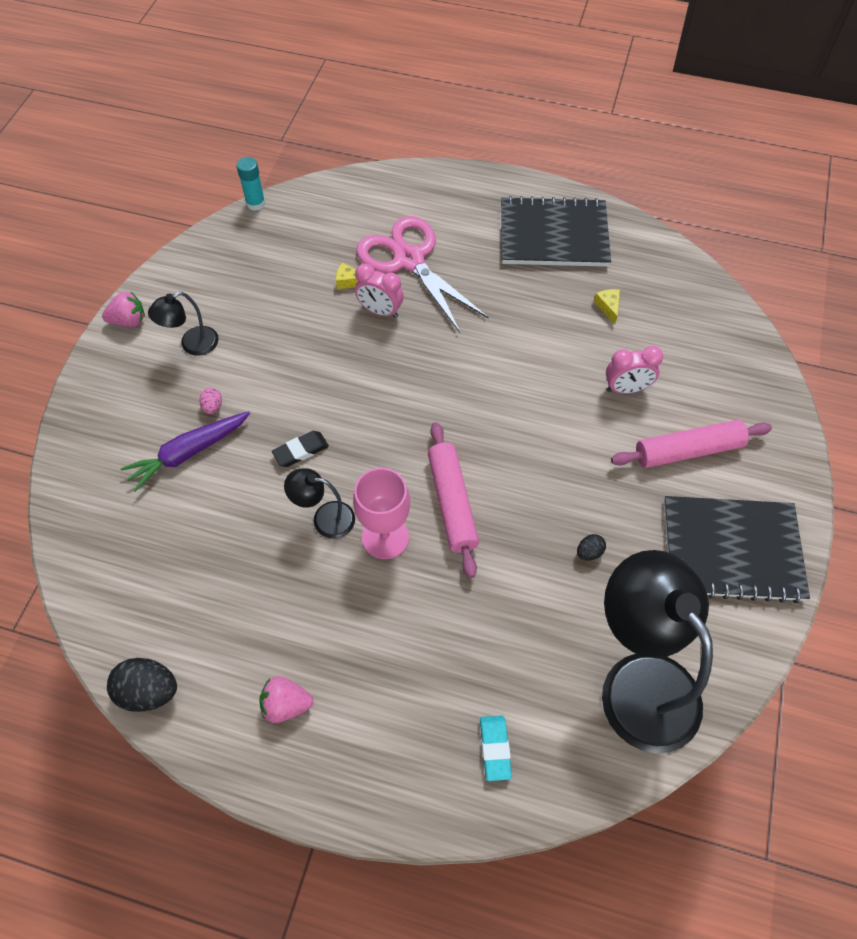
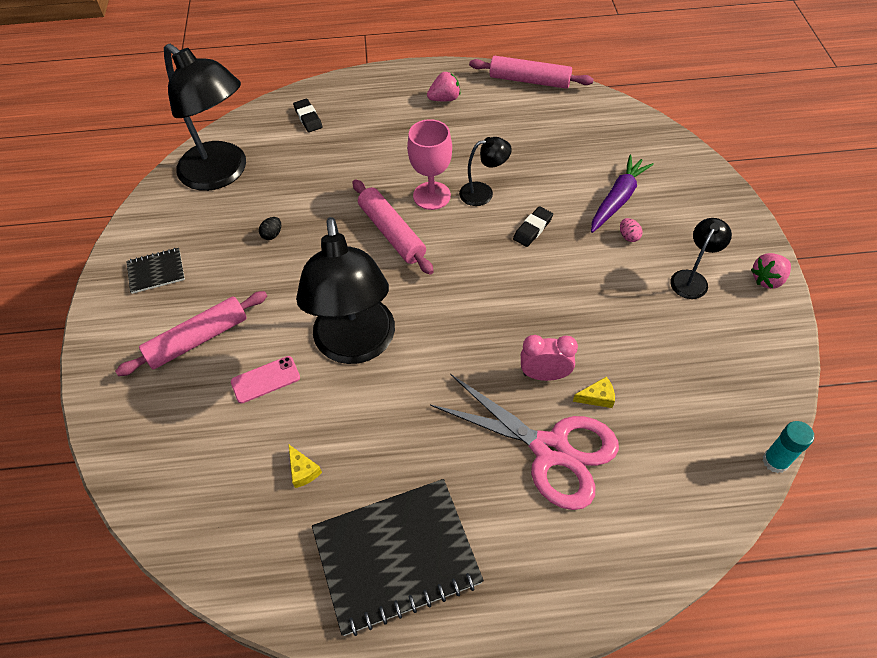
camera: 160 degrees right, 5 degrees down
black egg [107,658,177,712] -> pink rolling pin [469,56,594,89]
turquoise eraser [480,715,512,781] -> black eraser [293,99,322,132]
pink clock [606,346,663,394] -> pink phone [231,356,300,403]
black notebook [664,496,810,603] -> black notebook [126,248,185,294], size x0.48
none -> black lamp [296,217,395,364]

